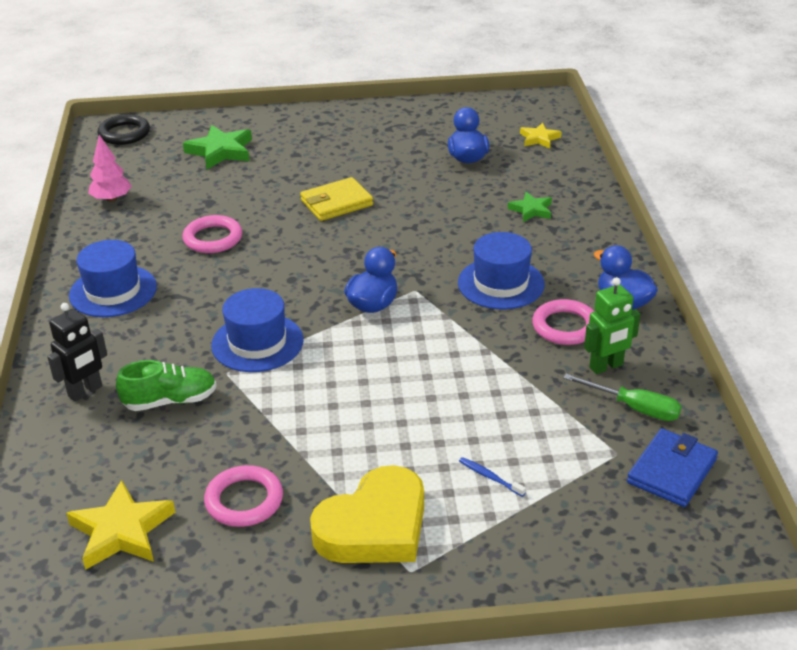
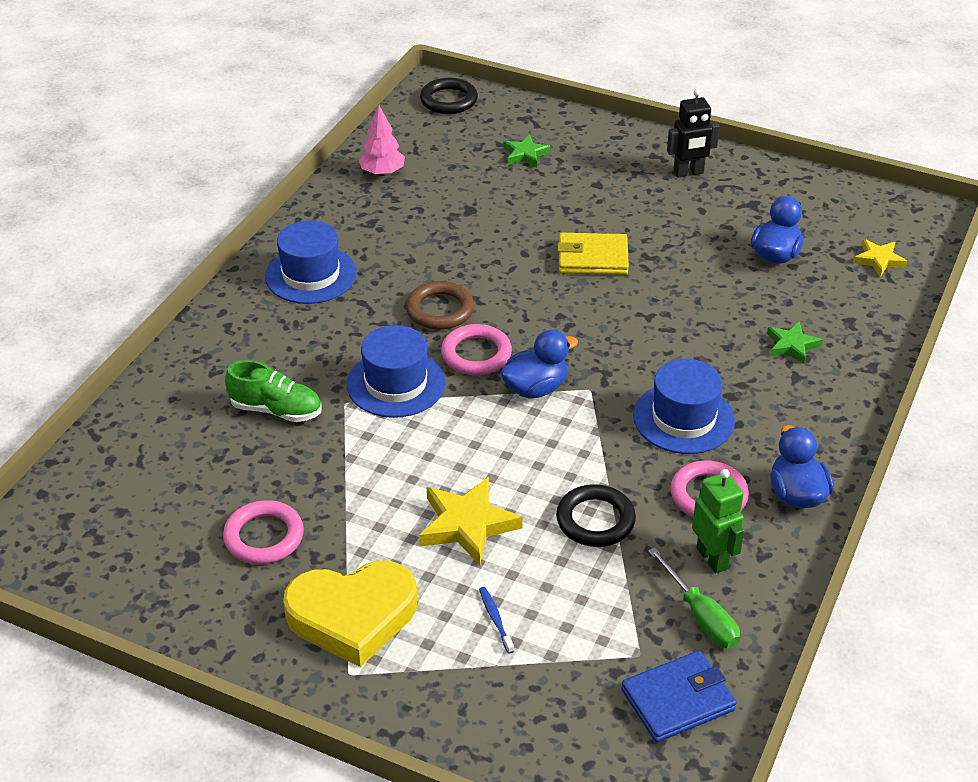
camera: 30 degrees right, 5 degrees up
black robot [47,303,107,402] -> black robot moved to [667,89,720,178]
yellow star [66,480,175,570] -> yellow star moved to [419,477,523,565]
green star [183,125,252,169] -> green star [504,134,550,167], size x0.60
pink ring [183,215,242,253] -> pink ring moved to [441,324,512,375]
green robot [584,277,640,374] -> green robot turned 120 degrees counterclockwise [692,469,744,574]
none -> brown ring [406,281,474,330]
none -> black ring [556,484,636,547]

